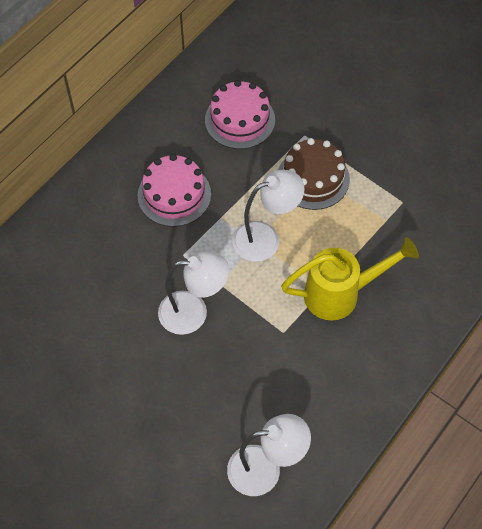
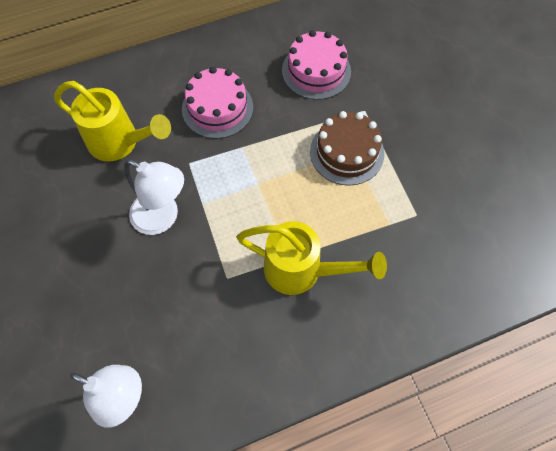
camera: 30 degrees right, 5 degrees up
white lamp [232,170,305,262] -> none
none -> yellow watering can [54,81,171,162]

